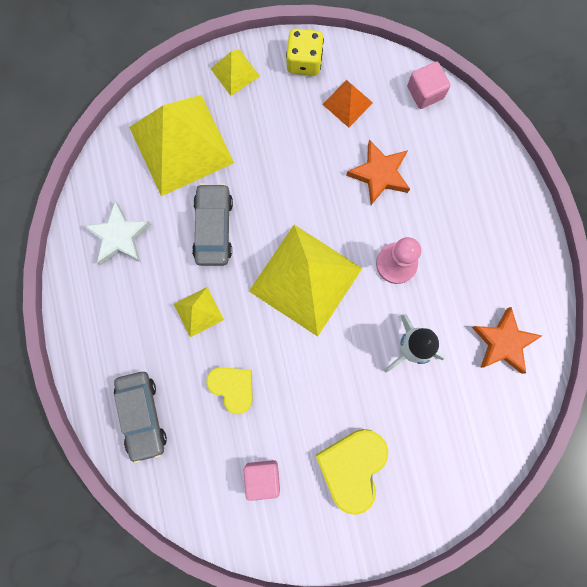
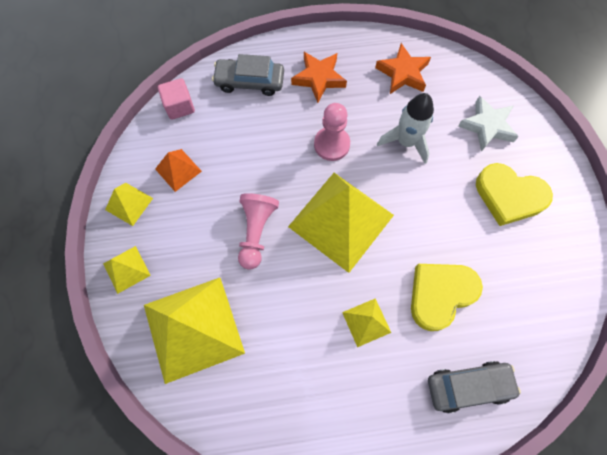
camera: 85 degrees left, 10 degrees down
white star [84,201,152,265] -> white star moved to [458,96,519,152]
grey car [192,183,233,266] -> grey car moved to [212,54,284,96]
yellow heart [206,367,253,414] -> yellow heart [411,264,483,331], size x1.53
pink cube [243,460,280,501] -> none
yellow dice [286,29,324,76] -> yellow pyramid [105,183,153,226]
orange star [346,140,410,205] -> orange star moved to [291,52,347,103]
none -> pink pawn [238,193,279,269]

